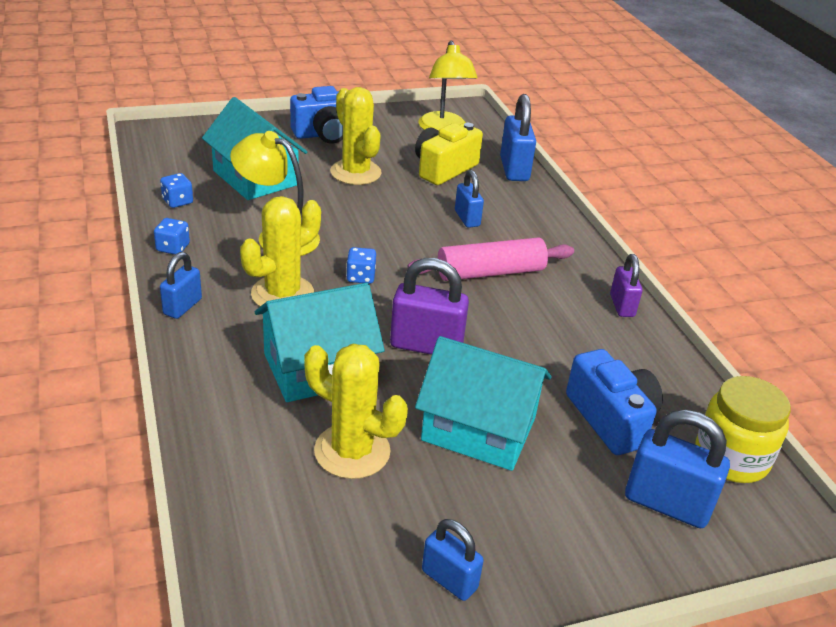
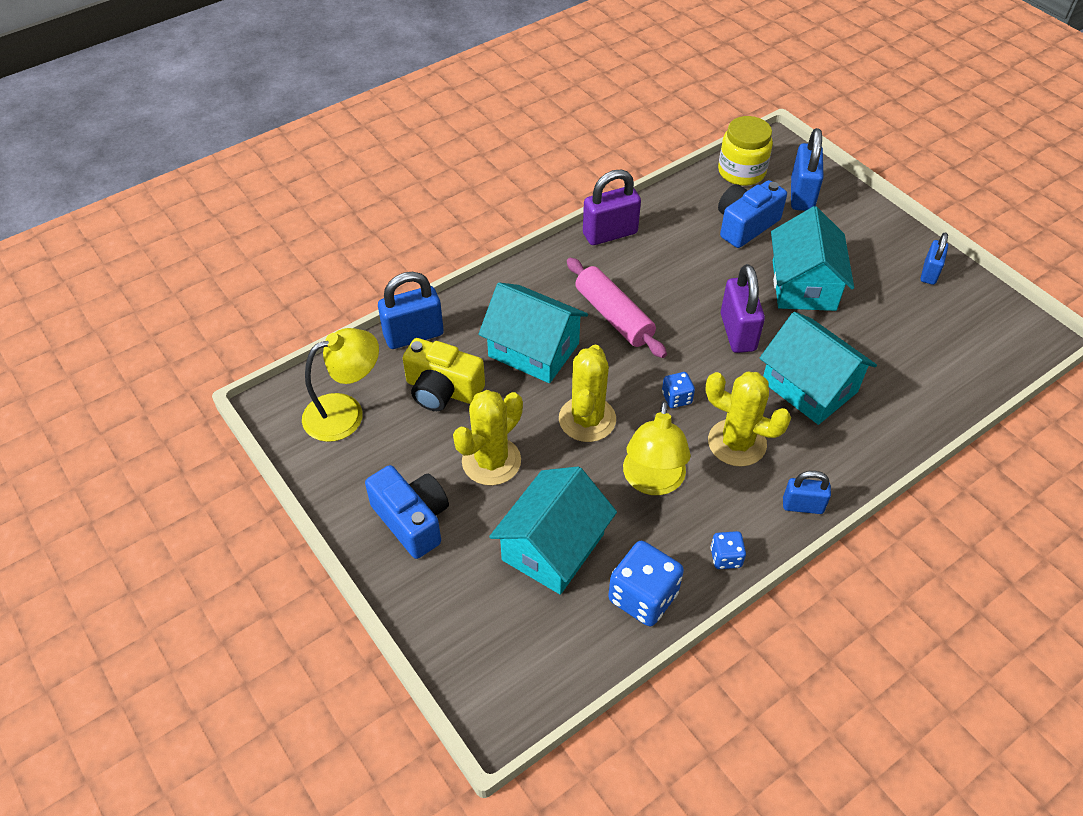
camera: 105 degrees left, 15 degrees up
blue dice [160,173,193,208] -> blue dice [608,541,684,626], size x1.89
yellow cactus [304,344,408,479] -> yellow cactus moved to [559,345,616,442]
blue padlock [455,170,484,228] -> turquoise house [478,283,588,383]
purple padlock [610,254,642,317] -> purple padlock [583,170,641,245], size x1.62

